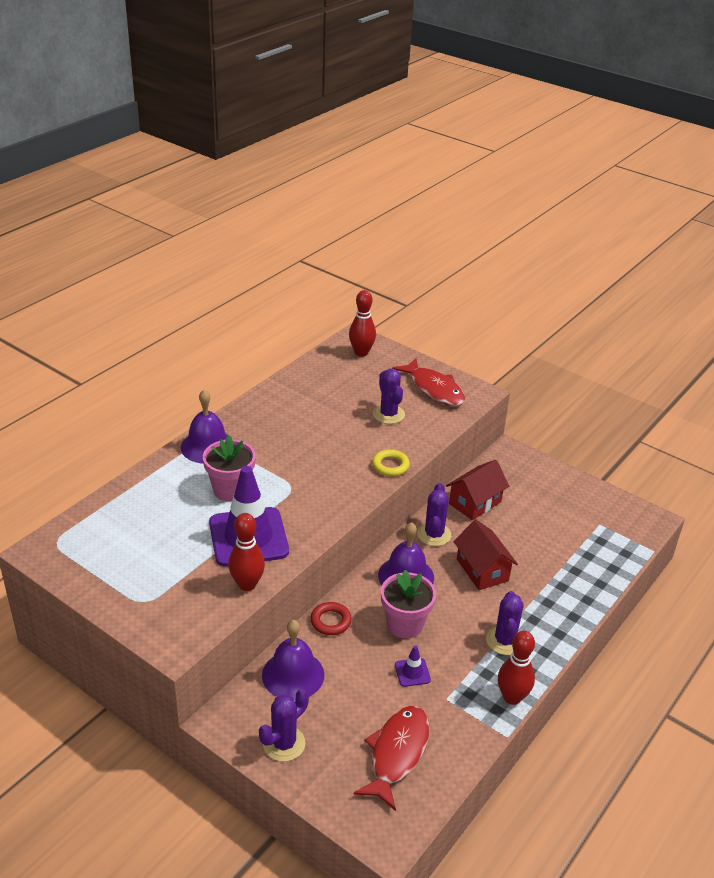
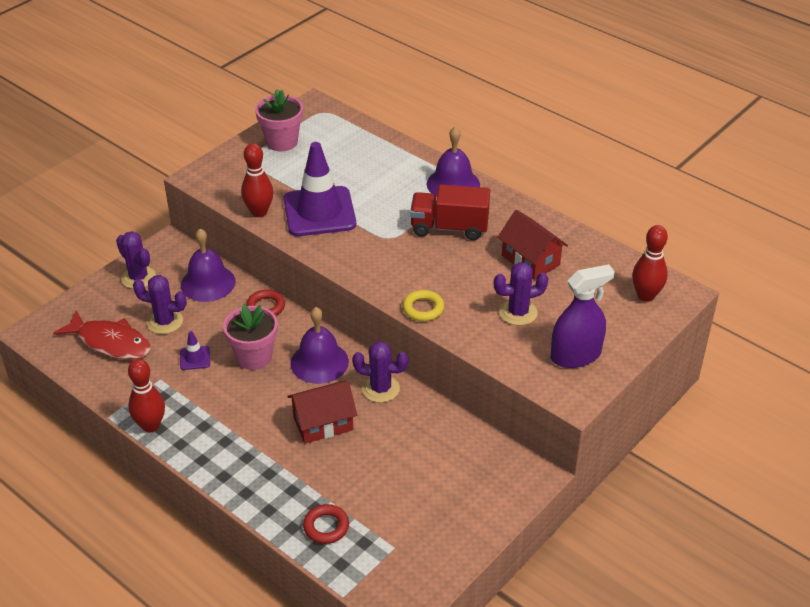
camera: 95 degrees right, 5 degrees up
pink flower pot [203,435,256,502] -> pink flower pot moved to [255,89,303,152]
red fish [392,358,465,406] -> purple spray bottle [551,264,615,368]
red house [446,460,509,520] -> red house moved to [498,210,568,280]
purple cactus [486,591,524,655] -> purple cactus moved to [133,275,187,334]
none -> red ring [303,504,349,544]
none -> red truck [410,184,490,240]

